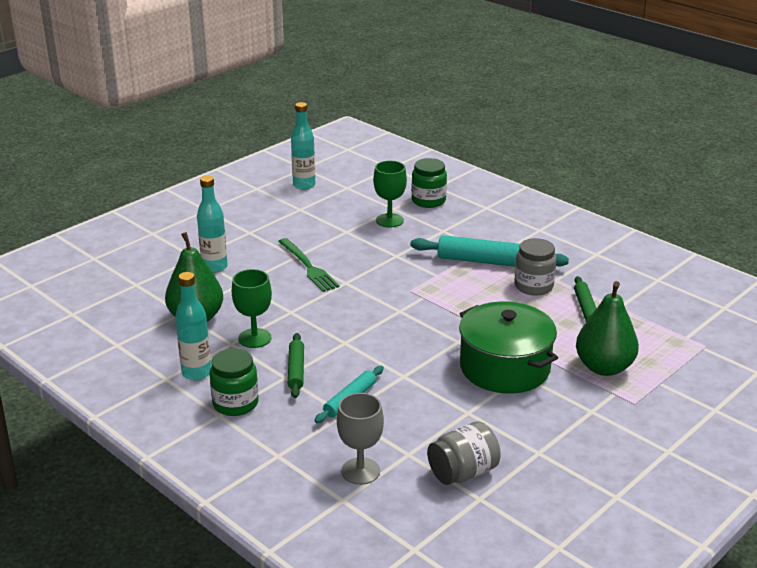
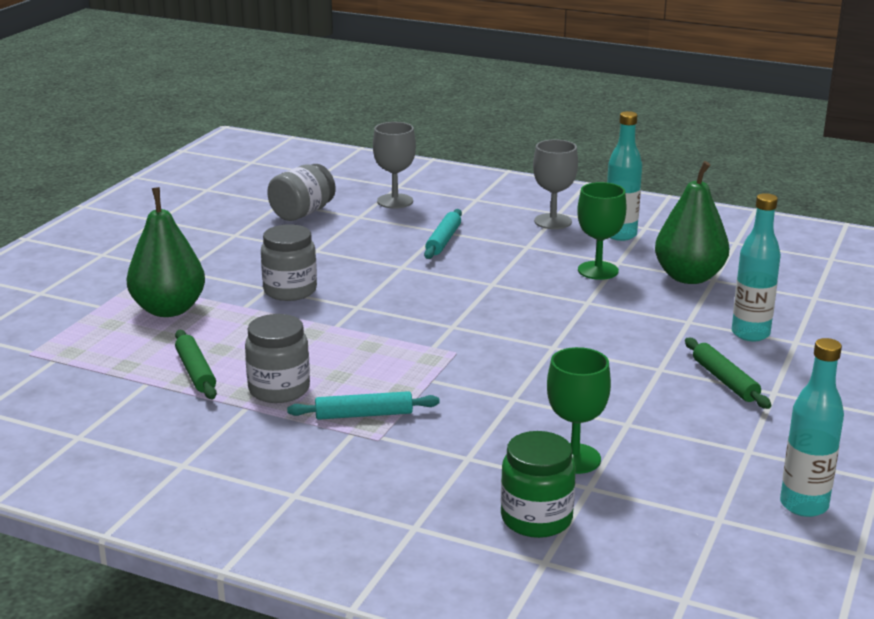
camera: 160 degrees right, 5 degrees down
green jar [210,348,259,416] -> grey goblet [533,139,578,229]
green fork [278,238,340,292] -> none
green rolling pin [288,333,304,398] -> green rolling pin moved to [685,338,771,409]
turquoise rolling pin [410,235,569,267] -> turquoise rolling pin [287,391,440,420], size x0.57
green pot [459,301,558,394] -> grey jar [261,224,317,301]

